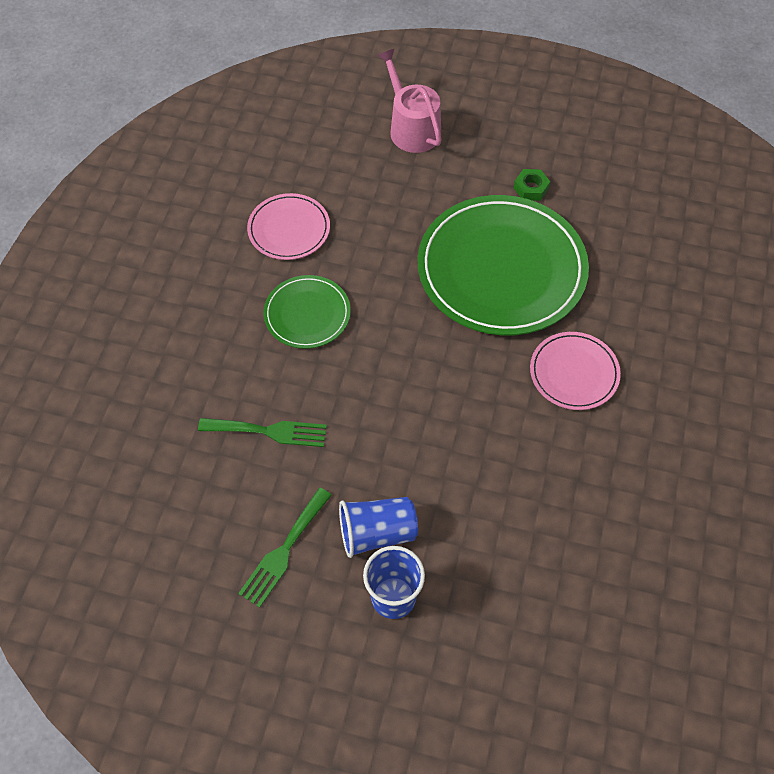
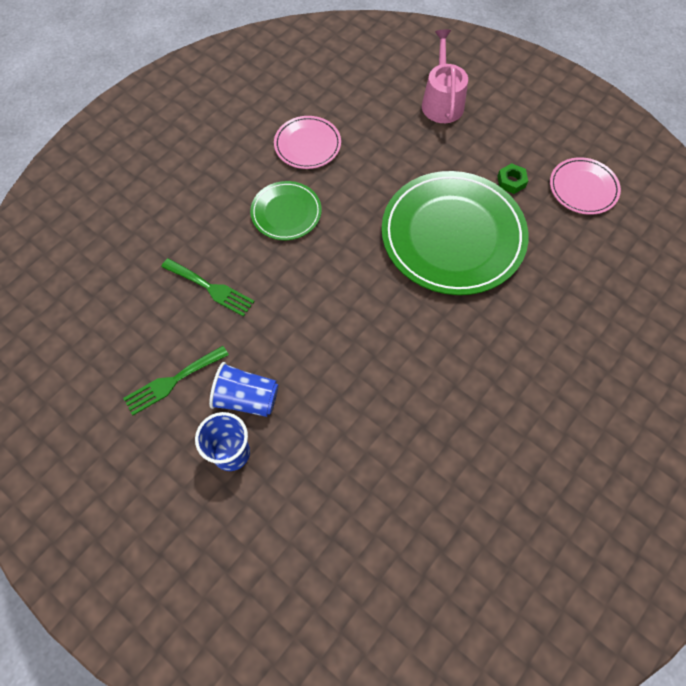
camera: 25 degrees right, 5 degrees up
pink plate [530,332,621,410] -> pink plate moved to [550,157,621,215]

